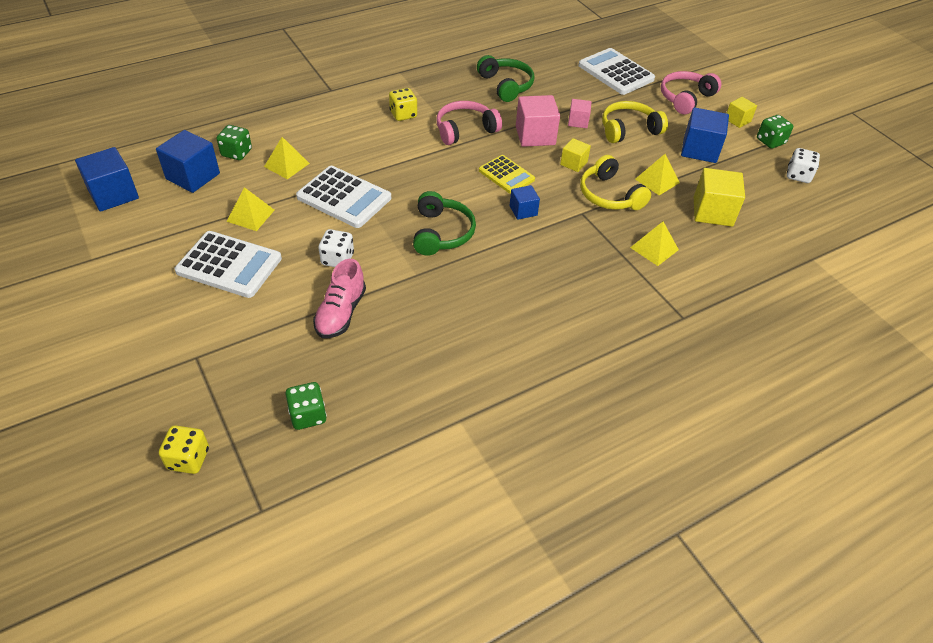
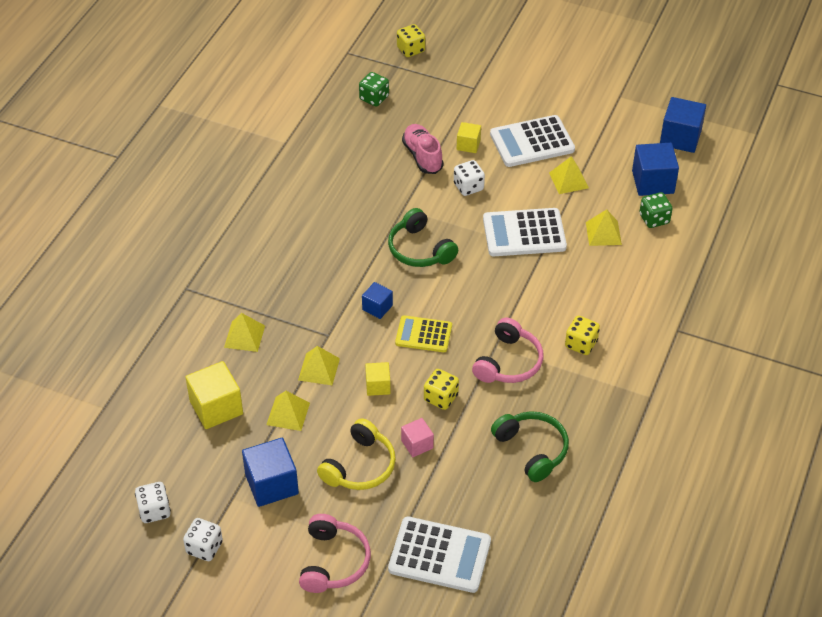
camera: 145 degrees right, 0 degrees up
green headphones [477,55,535,102] -> green headphones turned 150 degrees counterclockwise [491,411,569,482]
pink cube [516,95,560,147] -> yellow dice [424,369,459,410]
yellow headphones [580,155,651,210] -> yellow pyramid [298,346,340,385]
yellow cube [726,97,757,128] -> yellow cube moved to [457,122,481,153]
green dice [757,115,793,149] -> white dice [183,518,223,561]

